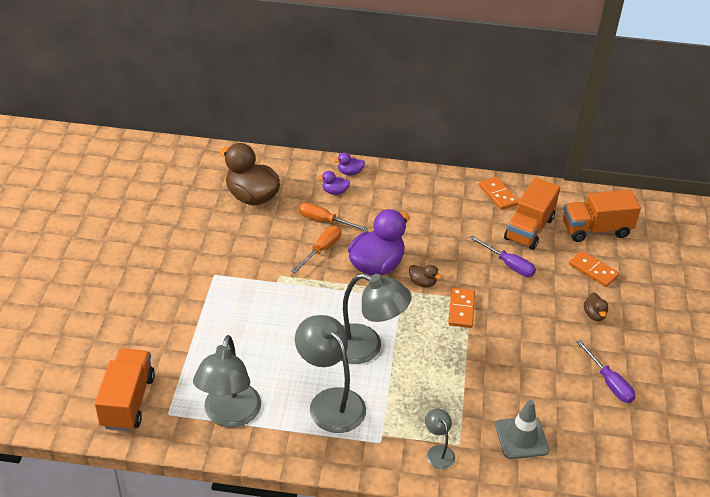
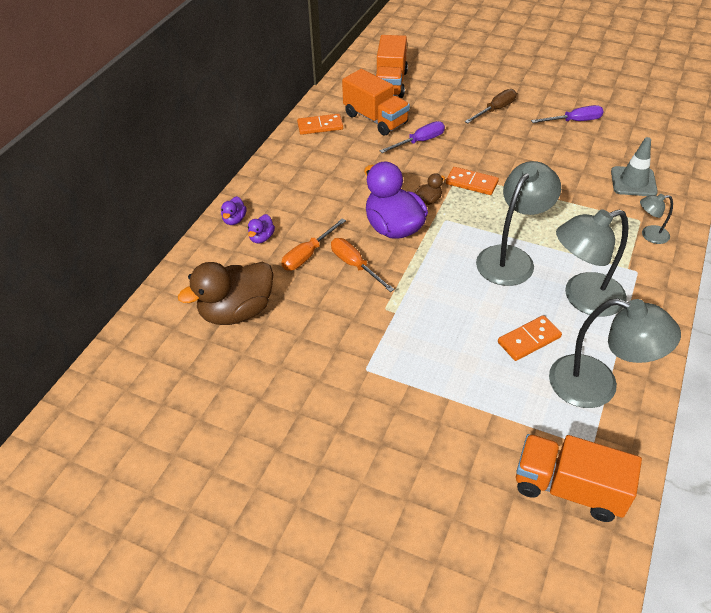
camera: 70 degrees left, 5 degrees up
orange domino [569,251,619,287] -> orange domino moved to [498,315,562,361]
brown duck [584,292,608,321] -> brown screwdriver [465,89,516,123]

